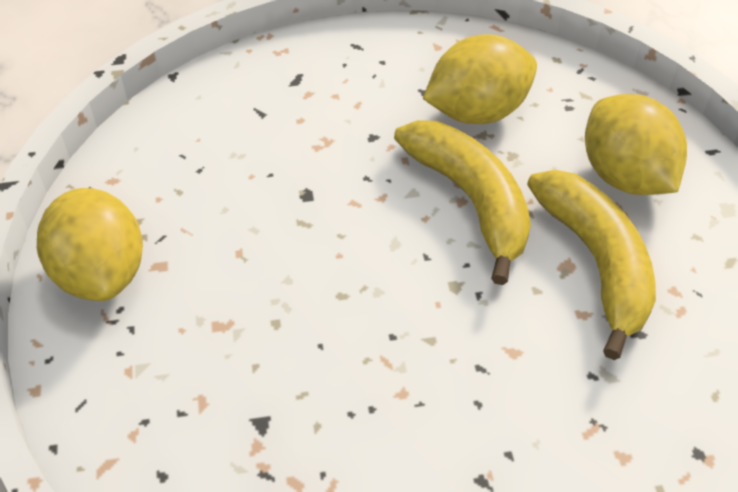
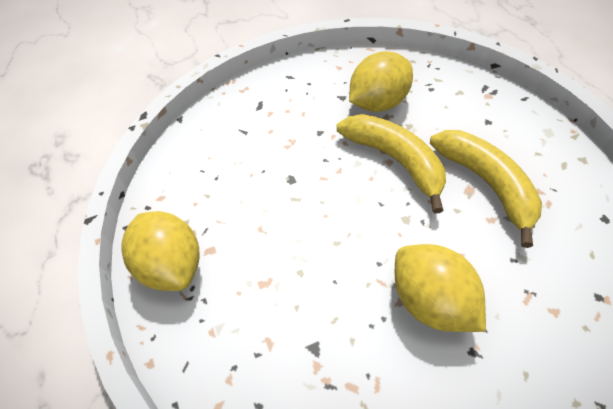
camera: 10 degrees left, 5 degrees up
yellow lemon [585,94,687,195] -> yellow lemon moved to [395,244,486,332]

